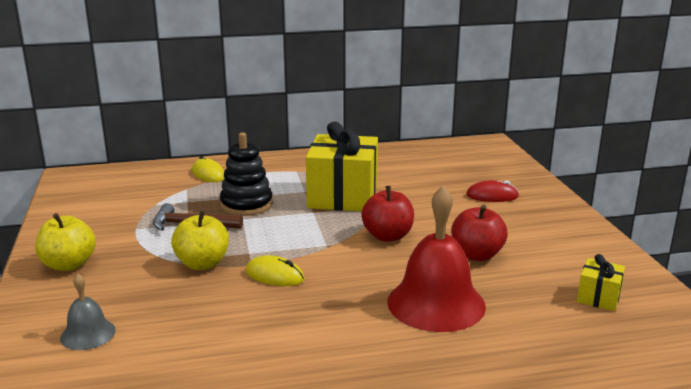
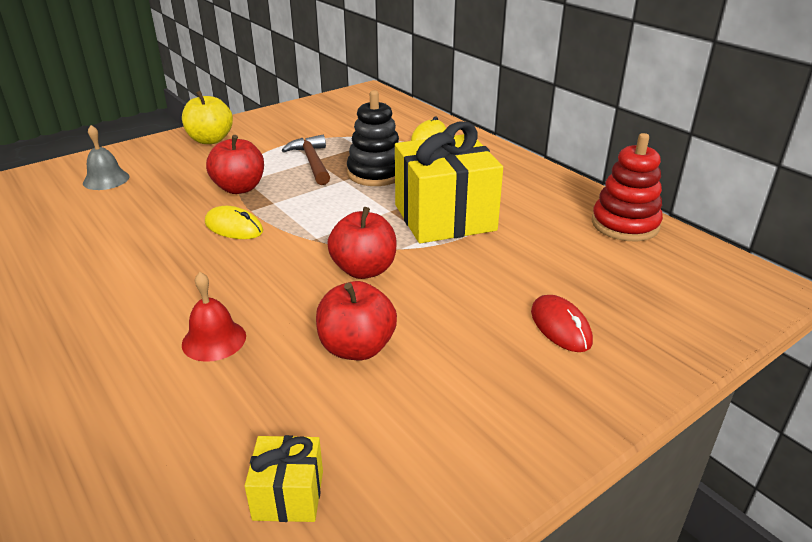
camera: 65 degrees right, 10 degrees up
yellow apple [171,210,229,270] -> red apple [206,135,264,194]
yellow mouse [246,255,305,286] -> yellow mouse turned 60 degrees counterclockwise [205,206,263,239]
red bell [387,185,486,332] -> red bell [182,272,246,362], size x0.51
none -> red stacking toy [592,133,663,241]

